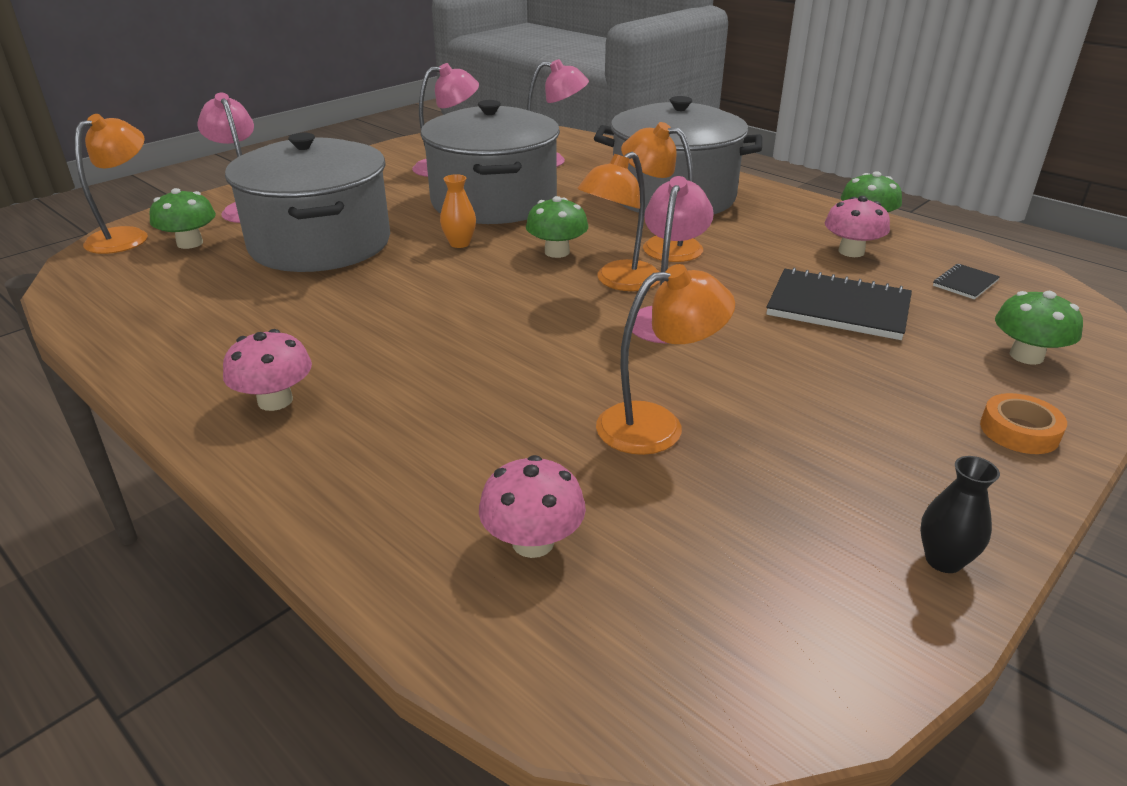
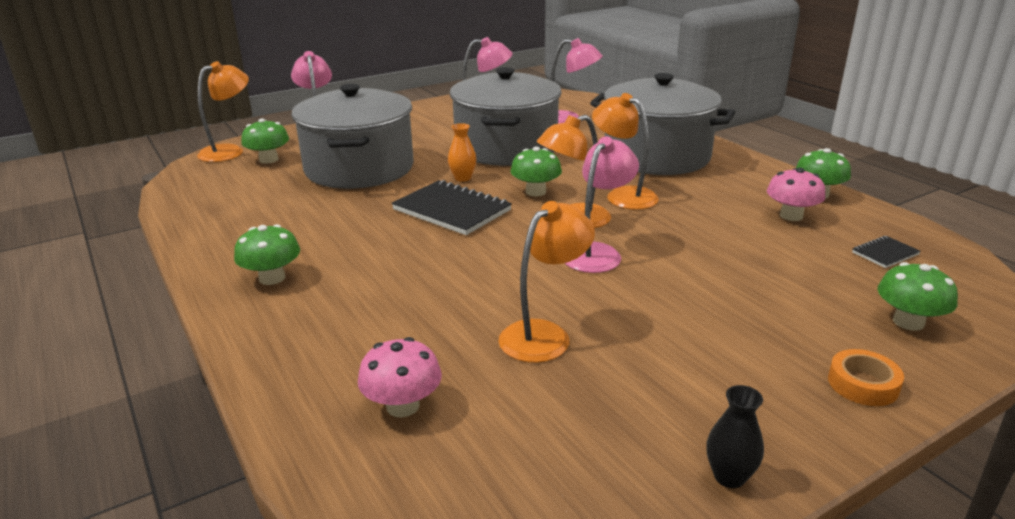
camera: 15 degrees right, 5 degrees down
pink mushroom [223,329,312,411] -> green mushroom [234,224,300,285]
orange lamp [596,264,735,455] -> orange lamp turned 45 degrees counterclockwise [498,201,595,363]
black notebook [766,267,912,340] -> black notebook moved to [392,180,512,235]

